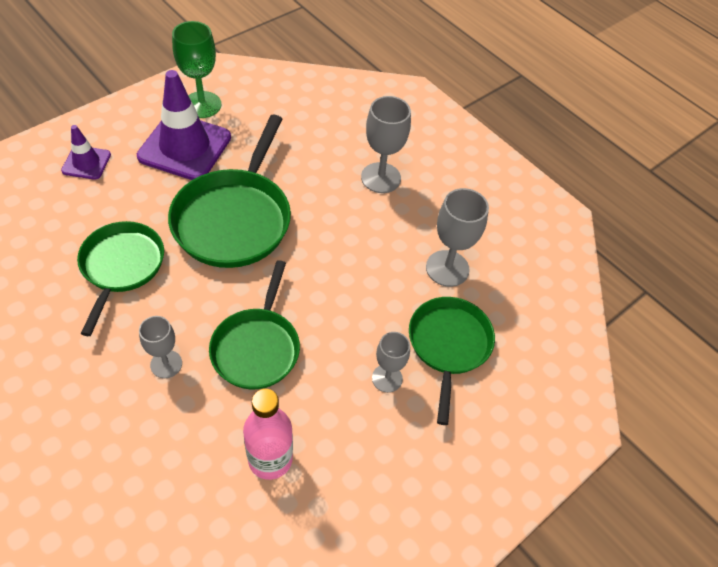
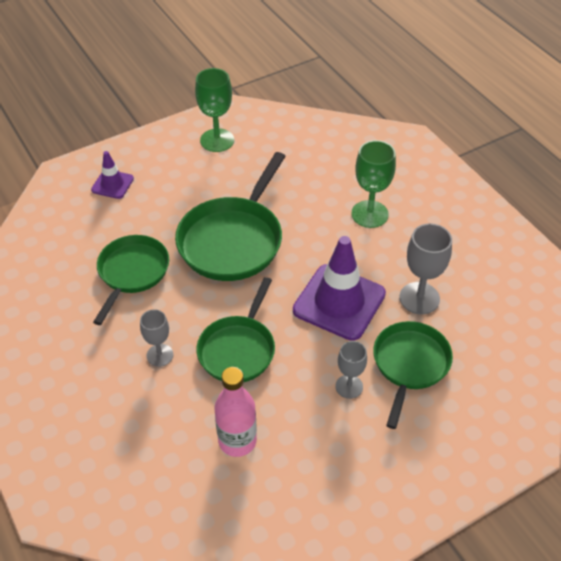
camera: 15 degrees right, 5 degrees down
purple traffic cone [137,70,231,180] -> purple traffic cone moved to [293,236,386,341]
grey goblet [361,96,411,193] -> green goblet [351,140,396,228]

